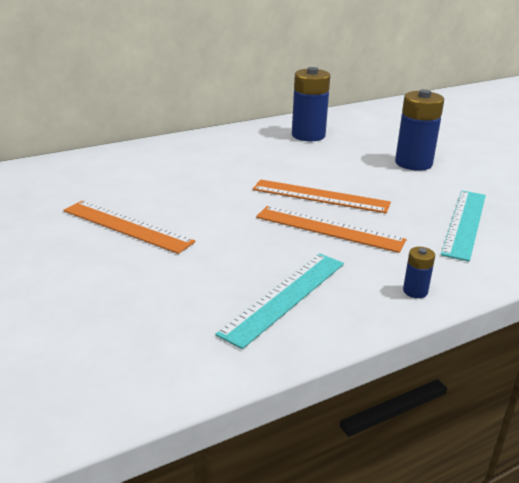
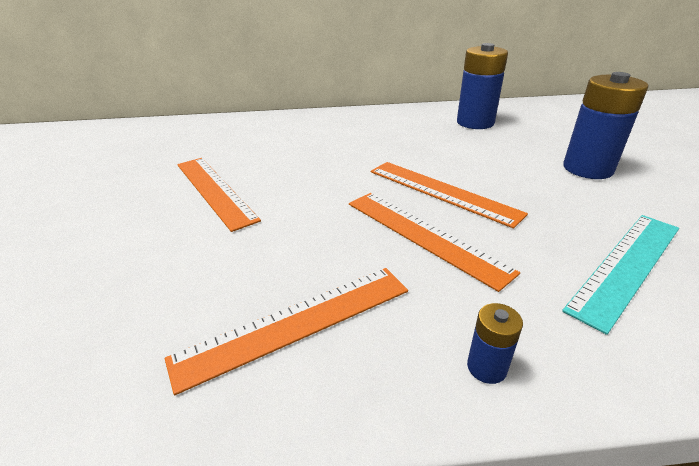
camera: 25 degrees right, 5 degrees up
turquoise ruler [215,254,344,349] -> orange ruler [165,268,408,395]

